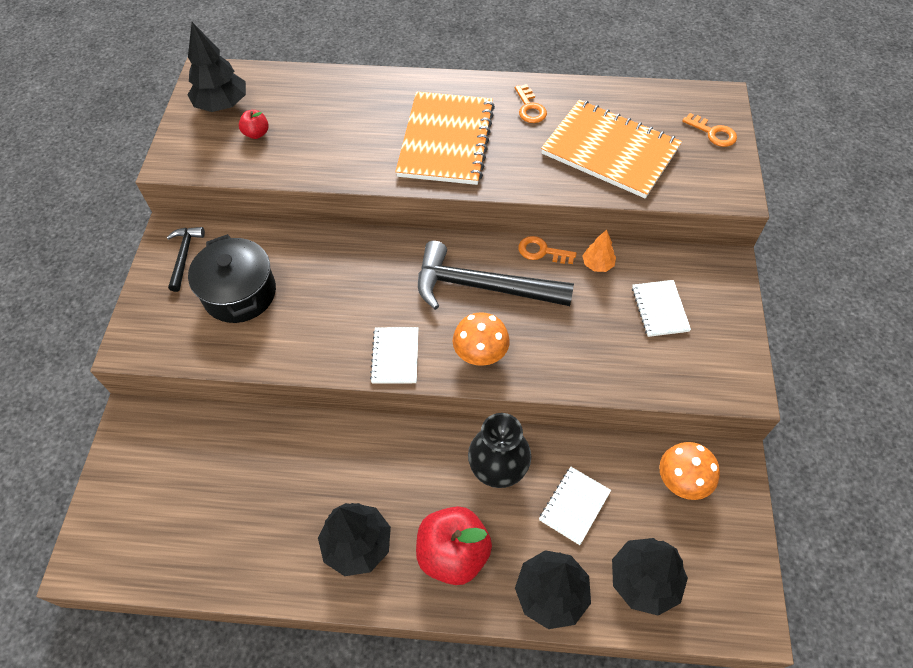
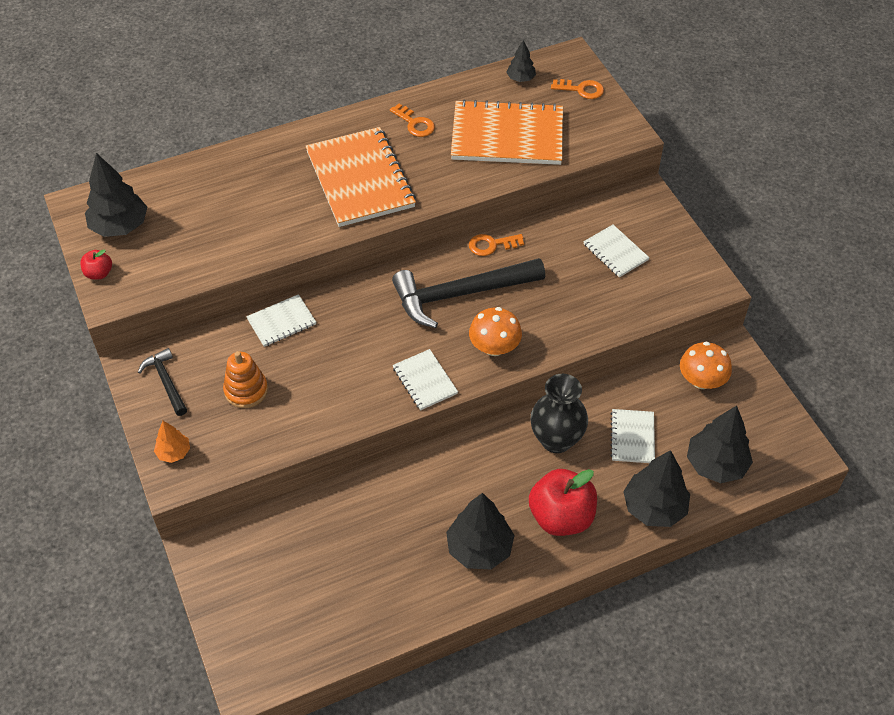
camera: 30 degrees left, 5 degrees down
black pot [188,234,276,323] -> orange stacking toy [223,351,268,408]
red apple [239,110,269,139] -> red apple moved to [80,249,112,279]
orange tree [582,230,616,272] -> orange tree moved to [154,421,190,463]
none -> white notebook [246,294,316,347]
none -> black tree [506,40,536,82]

